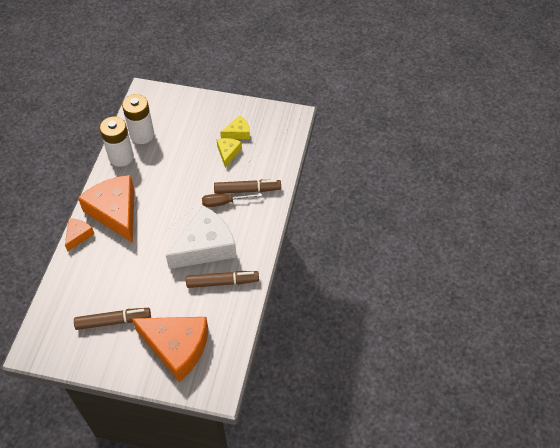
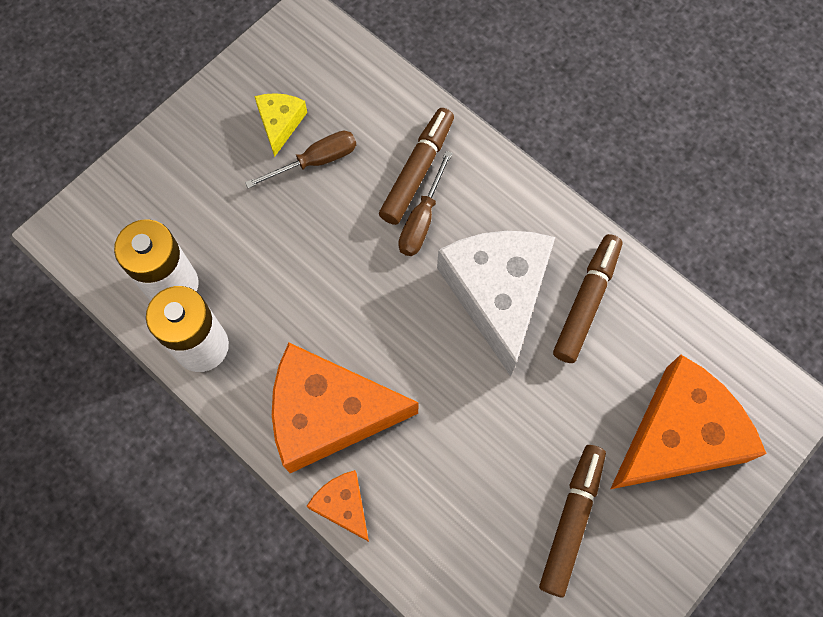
camera: 60 degrees left, 15 degrees up
yellow cheese [217,138,242,168] -> brown screwdriver [245,131,356,188]

